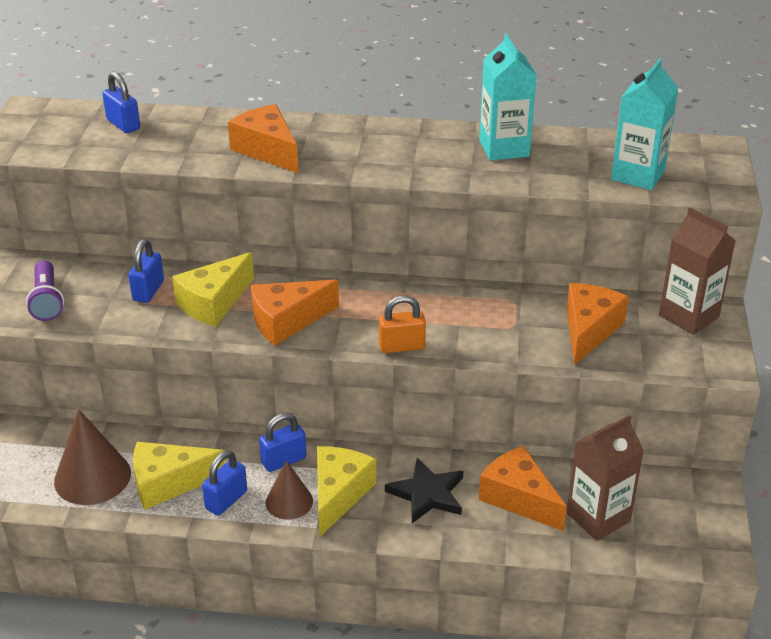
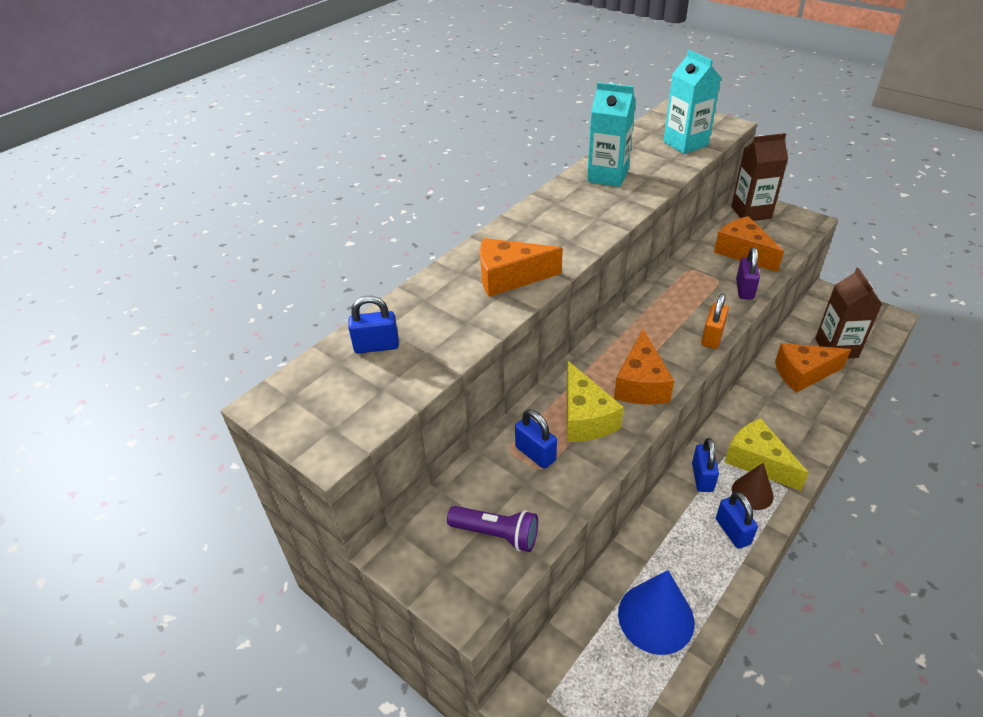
camera: 55 degrees left, 5 degrees up
brown cone [54,409,131,505] -> blue cone [618,570,694,655]
yellow cheese [133,442,226,509] -> none
black star [385,458,463,523] -> none
none -> purple padlock [736,247,760,300]

